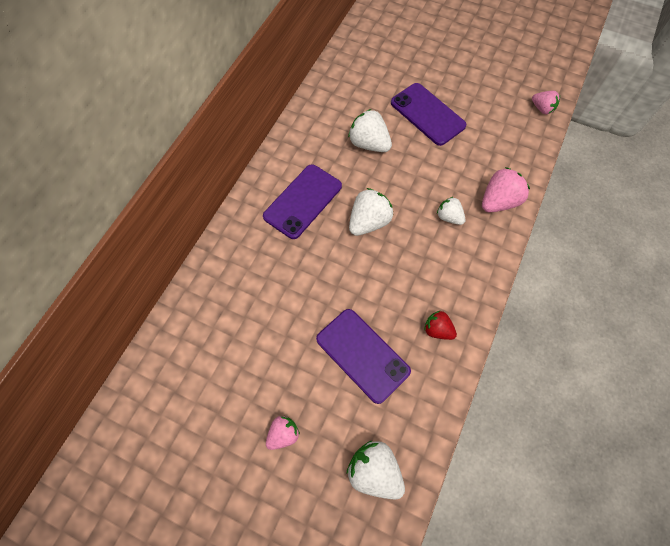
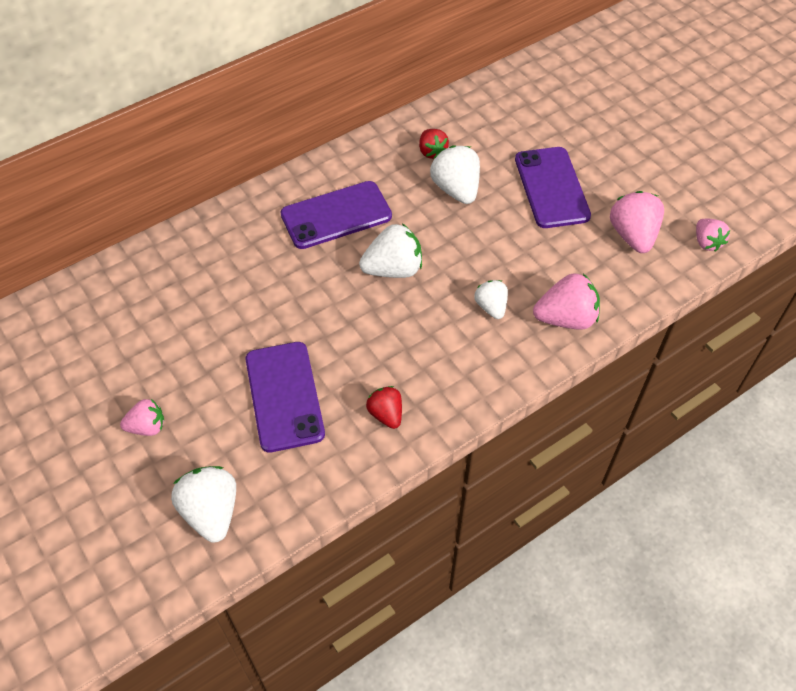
camera: 30 degrees right, 10 degrees down
none -> red strawberry [419,129,449,159]
none -> pink strawberry [610,191,664,253]

